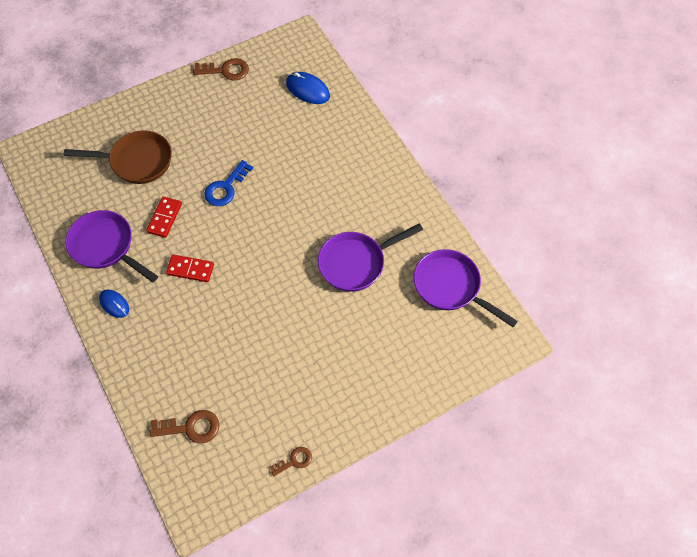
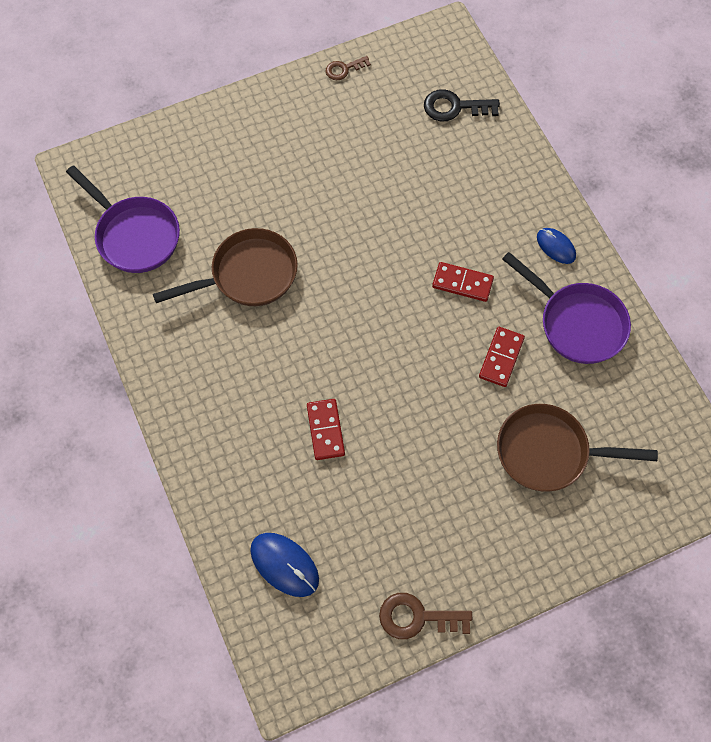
camera: 175 degrees left, 5 degrees up
brown key [150,410,219,444] -> black key [424,89,500,121]
blue key [204,160,253,206] -> none
purple pan [318,223,423,292] -> brown pan [153,228,298,306]
none -> red domino [307,399,345,460]

